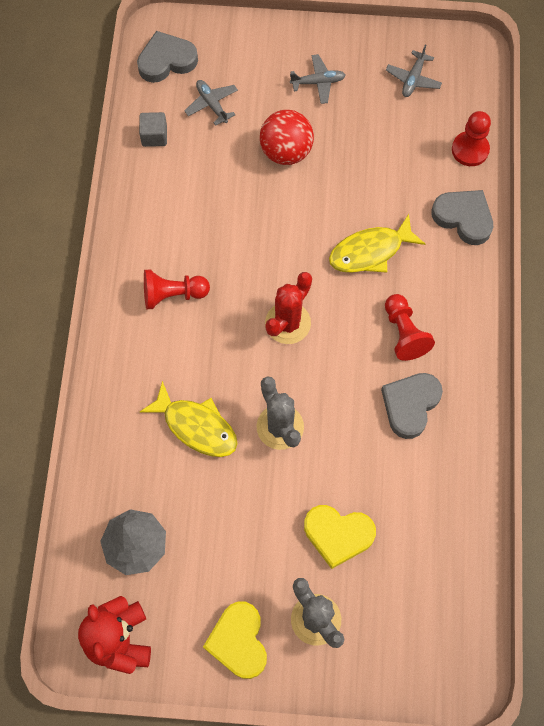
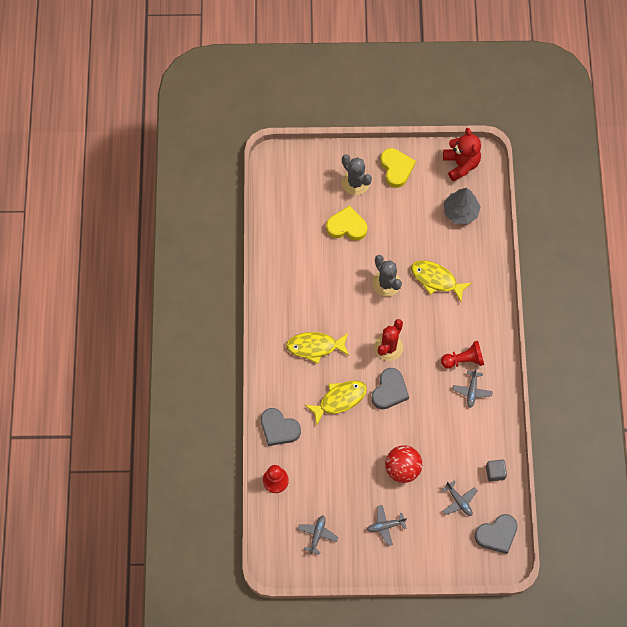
camera: 175 degrees right, 0 degrees up
grey heart [381,373,443,439] -> grey heart moved to [371,368,409,409]
red pawn [385,294,435,361] -> yellow fish [286,332,349,364]
none -> grey plane [452,368,493,408]

